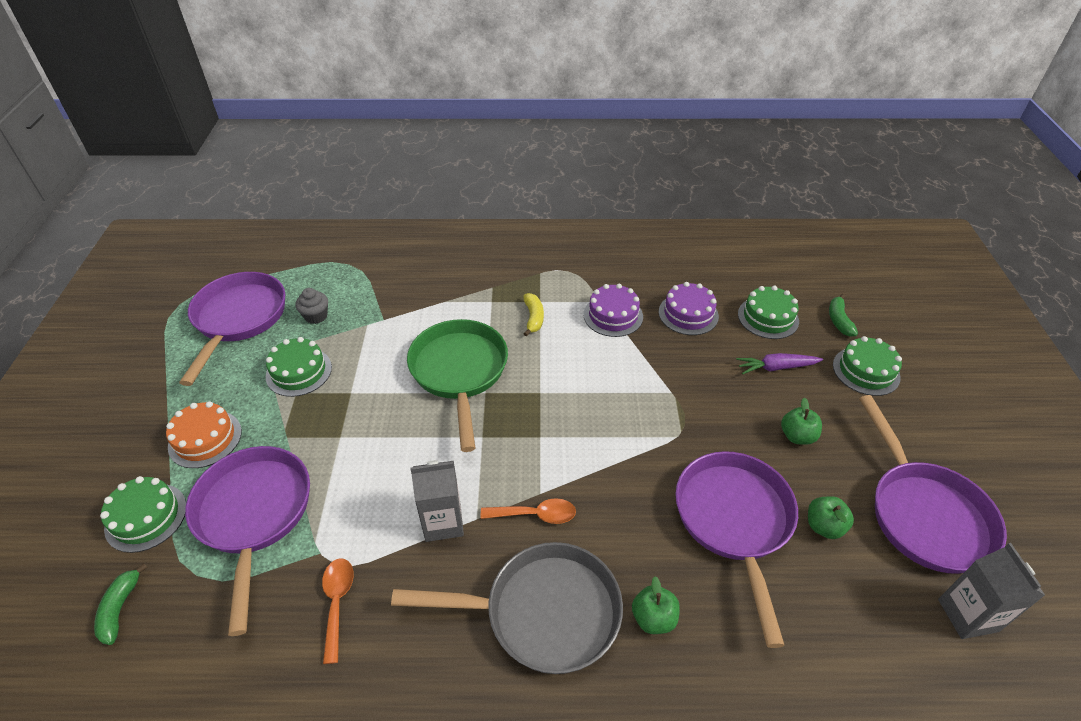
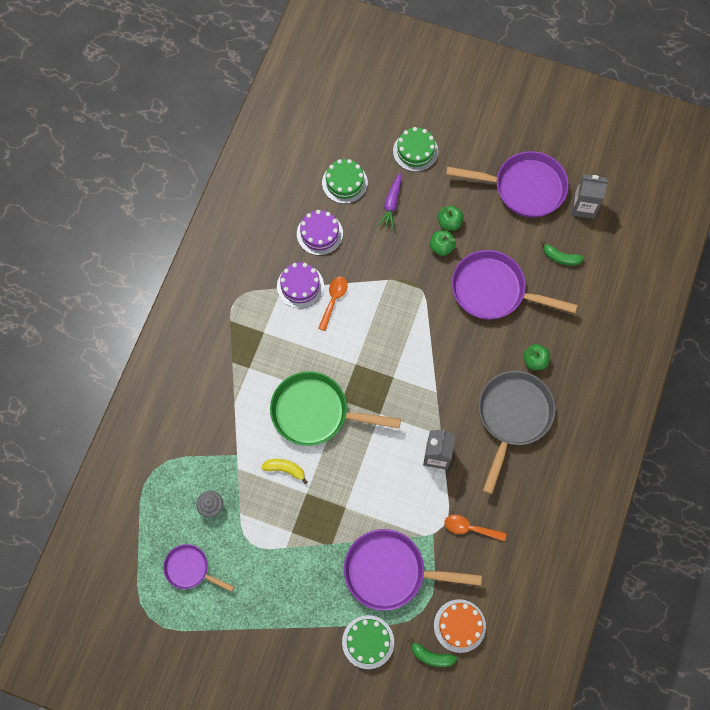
camera: 70 degrees left, 25 degrees up
orange cake [166,401,242,468] -> orange cake moved to [434,599,486,653]
purple pan [179,272,285,386] -> purple pan [163,544,234,592], size x0.55
green cake [266,337,332,397] -> none
orange spoon [481,498,576,524] -> orange spoon moved to [318,277,348,331]
yellow banana [523,293,544,336] -> yellow banana moved to [261,459,308,484]
green apple [808,496,854,539] -> green apple moved to [430,231,456,256]
green banana [829,294,858,337] -> green banana moved to [541,240,584,266]

